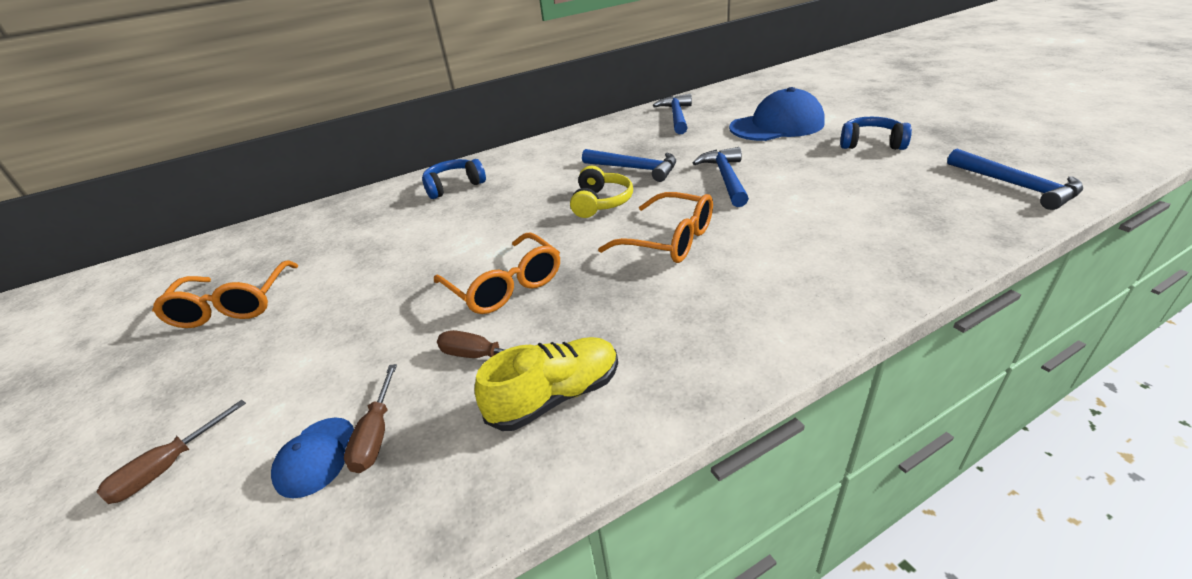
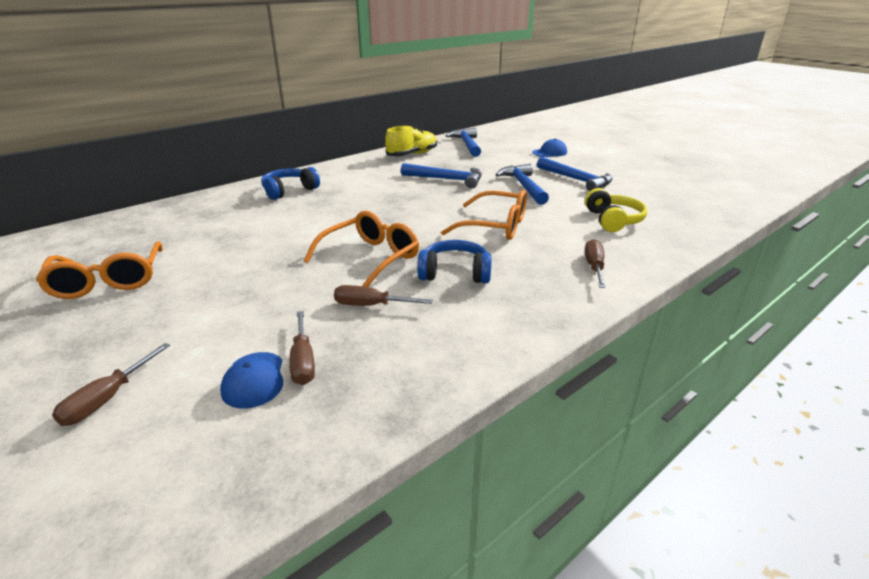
camera: 15 degrees left, 5 degrees down
orange glasses [434,232,560,314] -> orange glasses turned 90 degrees counterclockwise [303,211,419,287]
yellow shoe [475,337,618,431] -> yellow shoe moved to [385,126,437,156]
yellow headphones [570,166,633,218] -> yellow headphones moved to [585,188,647,232]
blue cap [729,87,825,141] -> blue cap [533,138,567,157], size x0.48
blue headphones [840,117,912,150] -> blue headphones moved to [417,240,492,283]
blue hammer [947,149,1083,210] -> blue hammer moved to [537,157,613,192]
none -> brown screwdriver [585,239,606,288]

